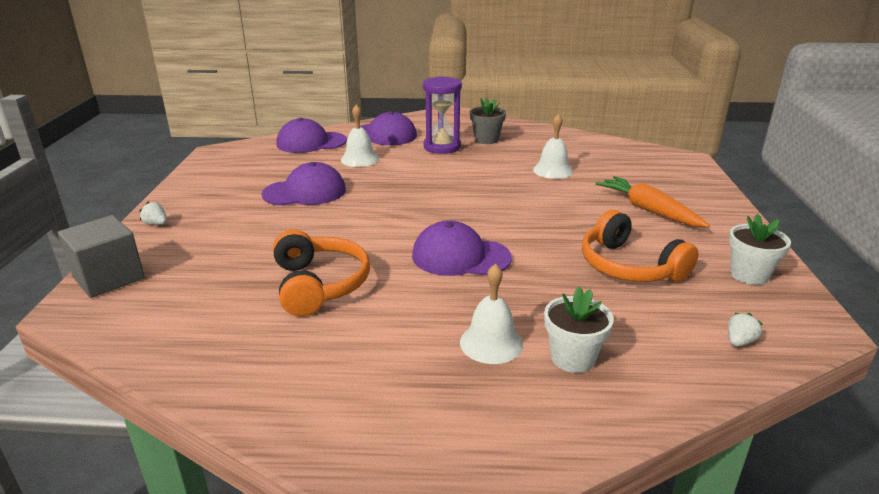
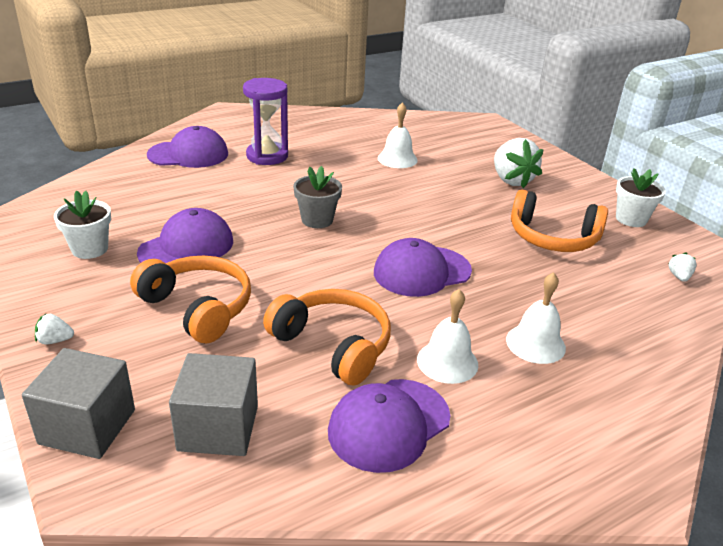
camera: 35 degrees left, 5 degrees up
purple cap [277,118,347,153] -> purple cap moved to [328,379,451,473]
white bell [341,104,379,167] -> white bell moved to [417,289,478,384]
grey flower pot [470,97,506,144] -> grey flower pot moved to [293,166,342,228]
white flower pot [544,286,614,373] -> white flower pot moved to [54,191,111,259]
orange carrot [595,176,710,227] -> white strawberry [494,138,544,188]
none -> orange headphones [130,256,251,344]
none -> grey cube [169,353,258,456]

